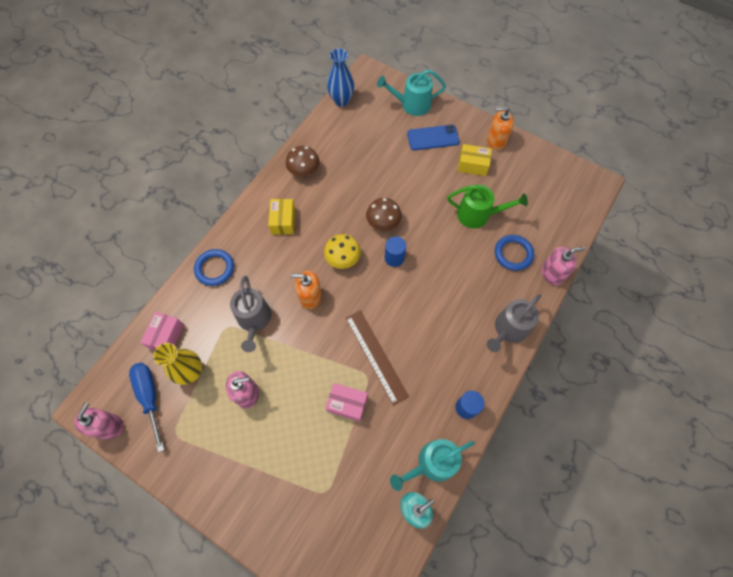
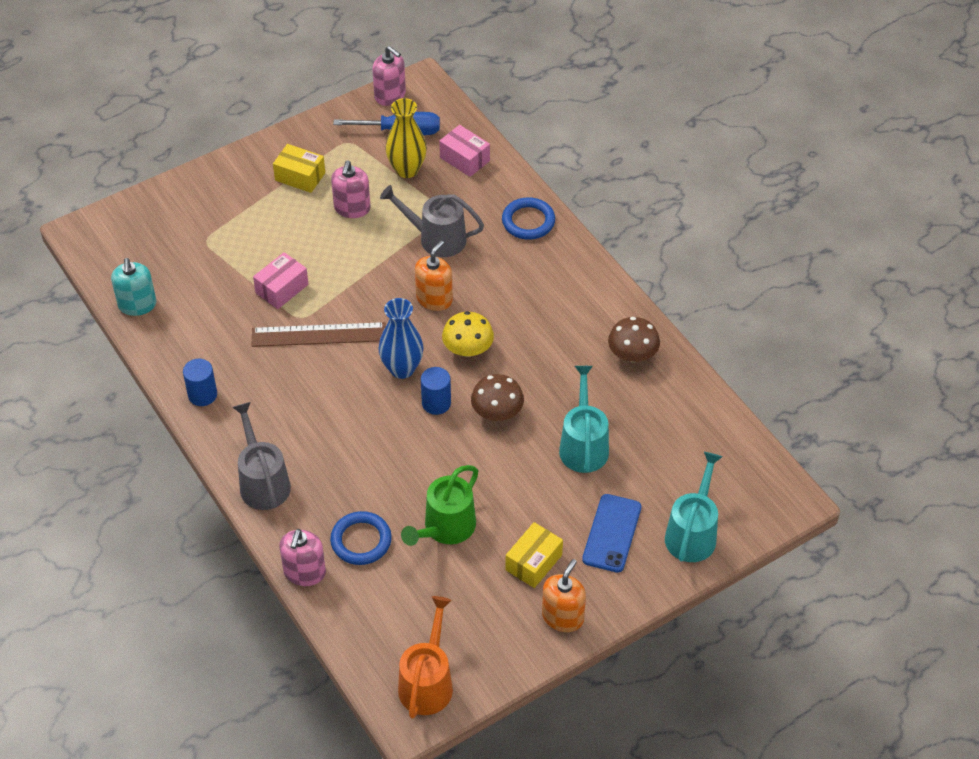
camera: 115 degrees right, 15 degrees down
yellow box [268,199,295,235] -> yellow box moved to [273,144,325,193]
blue vase [327,49,354,107] -> blue vase moved to [378,298,424,379]
turquoise watering can [390,439,475,491] -> turquoise watering can moved to [559,366,609,473]
none -> orange watering can [398,596,453,719]

